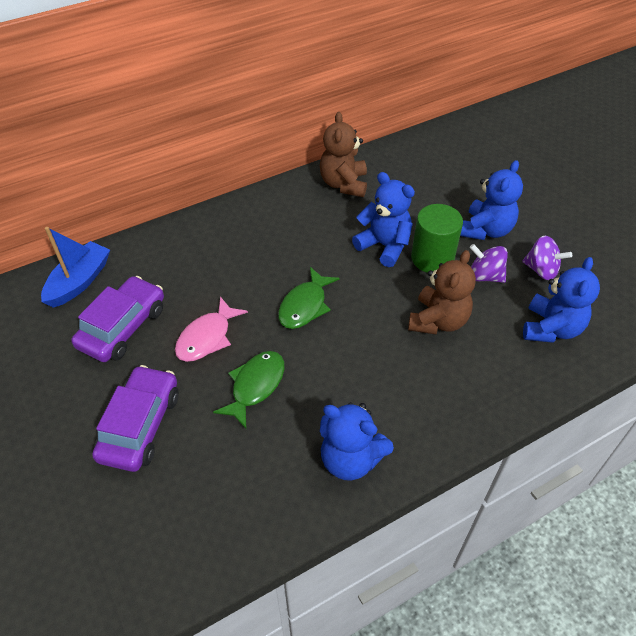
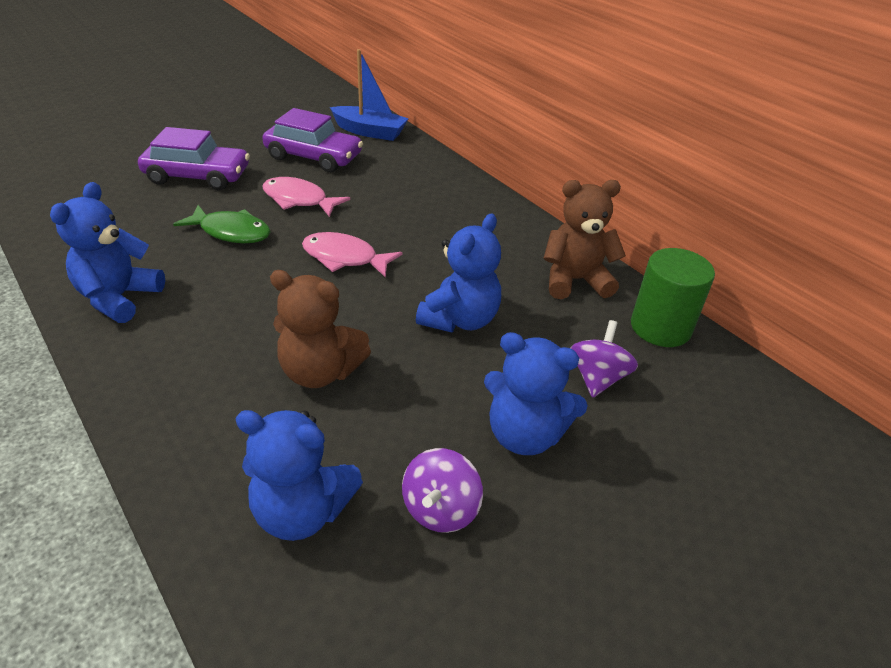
camera: 80 degrees right, 10 degrees down
green fish [278,267,339,329] -> pink fish [302,232,403,278]
green cylinder [411,204,463,273] -> green cylinder moved to [631,248,715,347]
purple spinning top [470,244,508,283] -> purple spinning top moved to [570,320,638,398]

